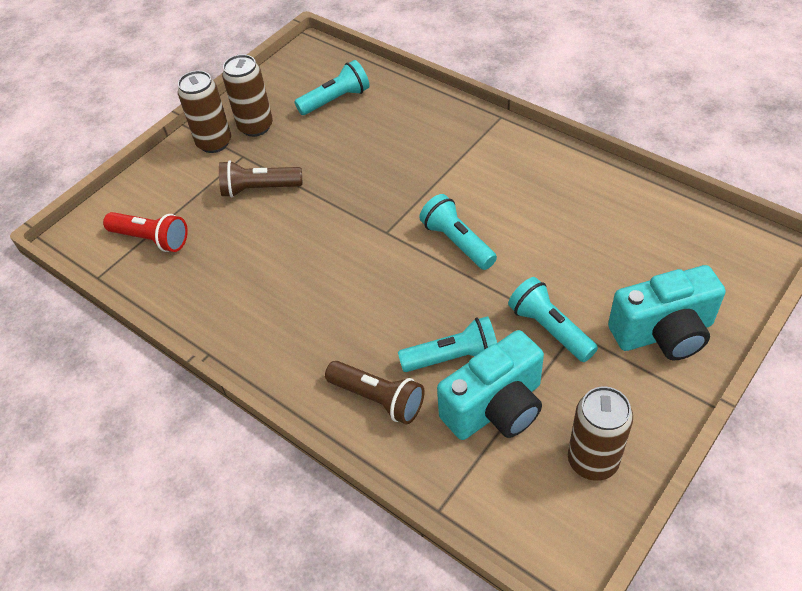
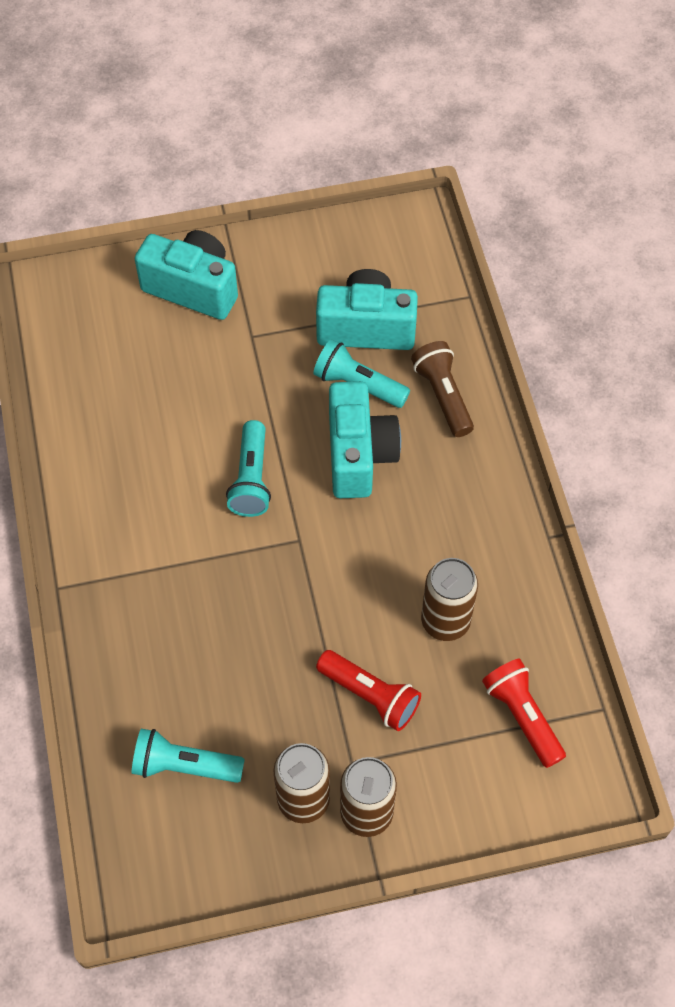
camera: 145 degrees left, 10 degrees up
brown flashlight [219,160,302,197] -> red flashlight [316,650,421,731]
turquoise flashlight [508,277,598,362] -> none
brown can [568,386,633,481] -> brown can moved to [421,558,478,641]
none -> turquoise camera [329,381,401,498]

